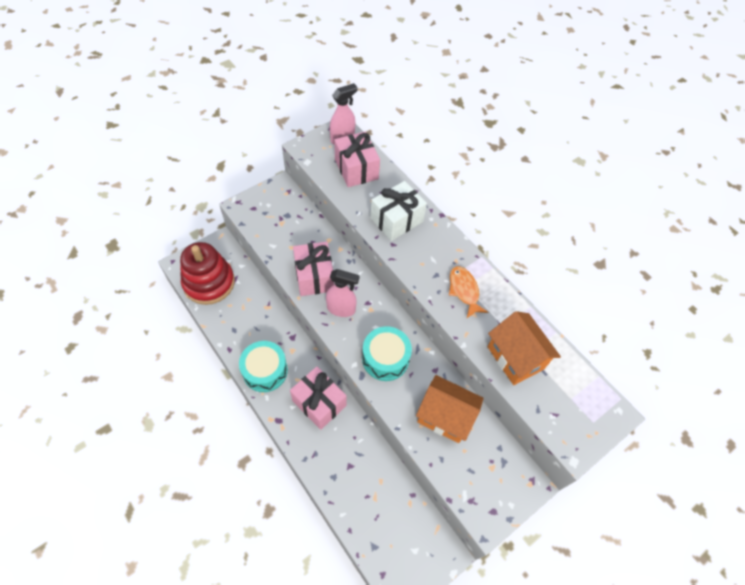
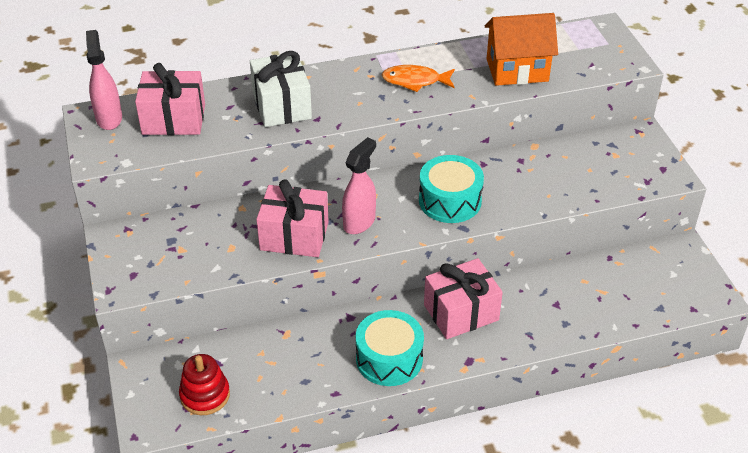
camera: 65 degrees left, 15 degrees down
red stacking toy [180,242,235,305] -> red stacking toy [179,354,230,415], size x0.58
orange house [416,375,484,443] -> none

